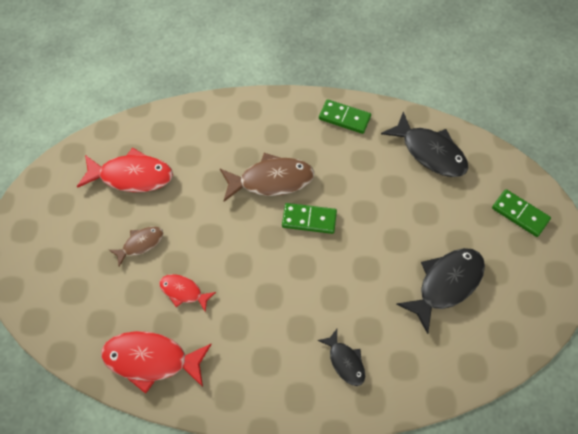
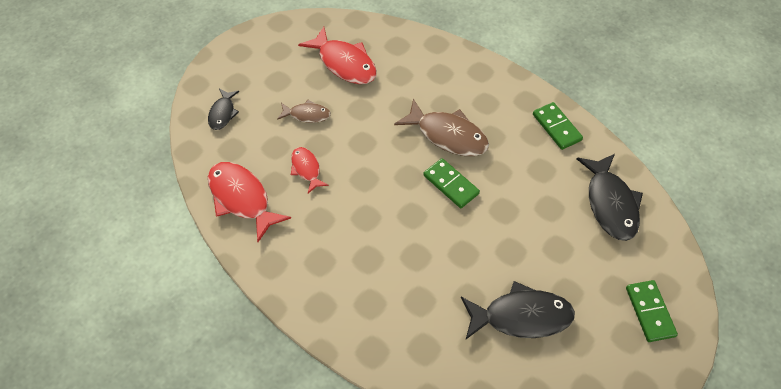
camera: 40 degrees right, 5 degrees down
black fish [317,329,365,386] -> black fish moved to [208,89,239,130]

